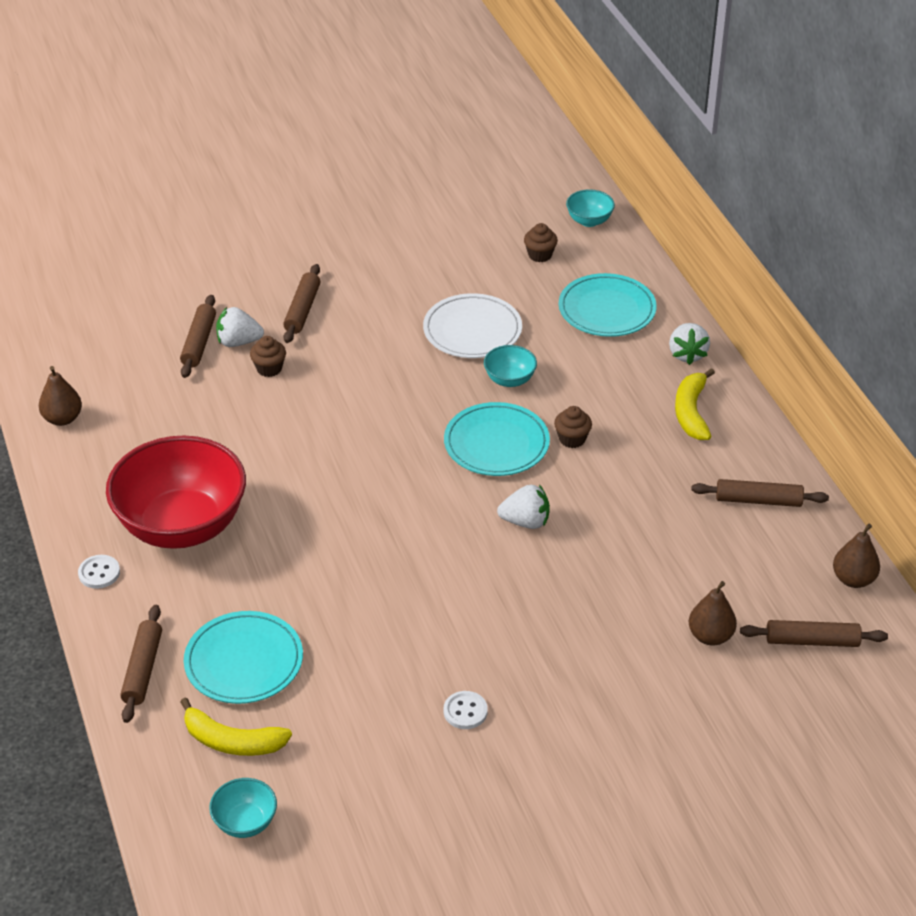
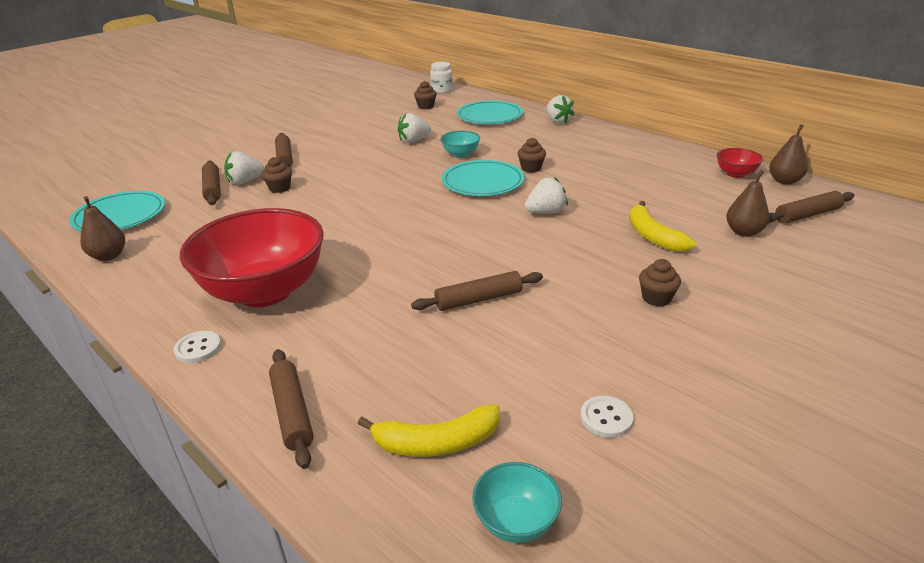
camera: 25 degrees left, 10 degrees down
turquoise plate [184,611,303,704] -> turquoise plate moved to [69,191,165,231]
white plate [423,293,522,358] -> white strawberry [398,113,431,143]
white button [444,691,488,729] -> white button moved to [580,396,634,438]
turquoise bowl [566,189,615,227] -> white jar [430,62,453,94]
yellow banana [675,368,715,440] -> yellow banana moved to [629,201,696,252]
brown rolling pin [691,479,829,507] -> brown rolling pin moved to [411,271,543,311]
none -> brown cupcake [639,259,681,307]
none -> red bowl [717,148,763,178]

